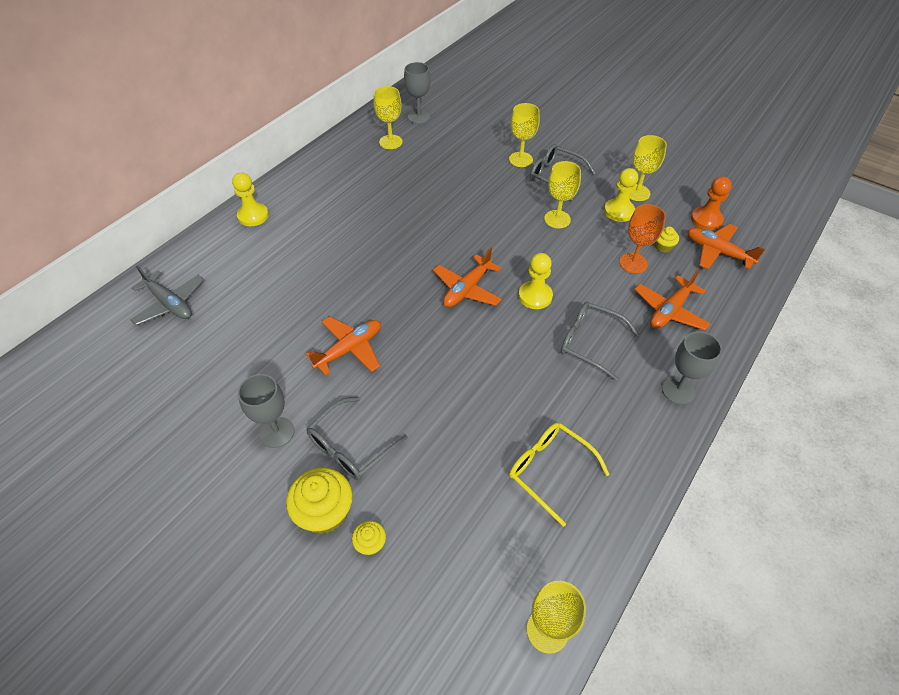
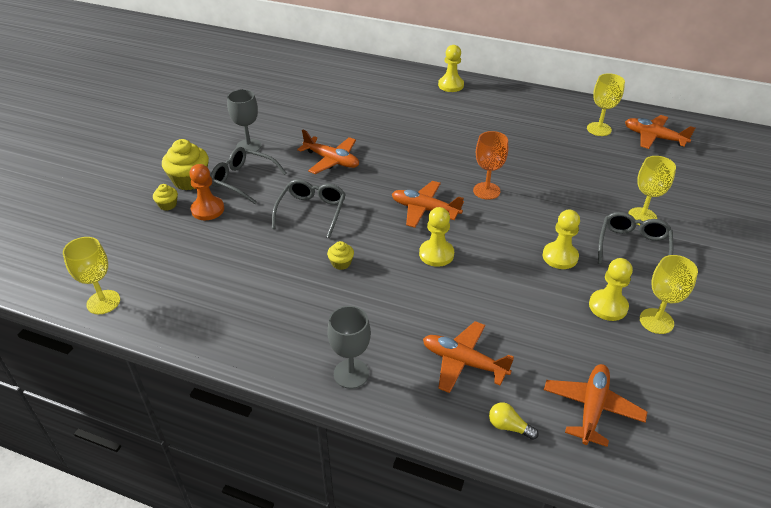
camera: 75 degrees right, 10 degrees down
grey plane [130,265,204,325] -> none
grey goblet [404,62,431,124] -> orange plane [625,115,695,149]
yellow glasses [509,423,610,527] -> none
yellow goblet [544,161,581,228] -> yellow pawn [543,210,580,269]
grey glasses [561,302,639,381] -> grey glasses moved to [272,179,346,238]
orange goblet [619,204,666,274] -> orange goblet moved to [473,131,508,200]
yellow cupcake [655,227,679,253] -> yellow cupcake moved to [327,241,354,270]
orange pawn [691,176,732,230] -> orange pawn moved to [189,164,224,220]
none -> yellow light bulb [489,402,539,440]

